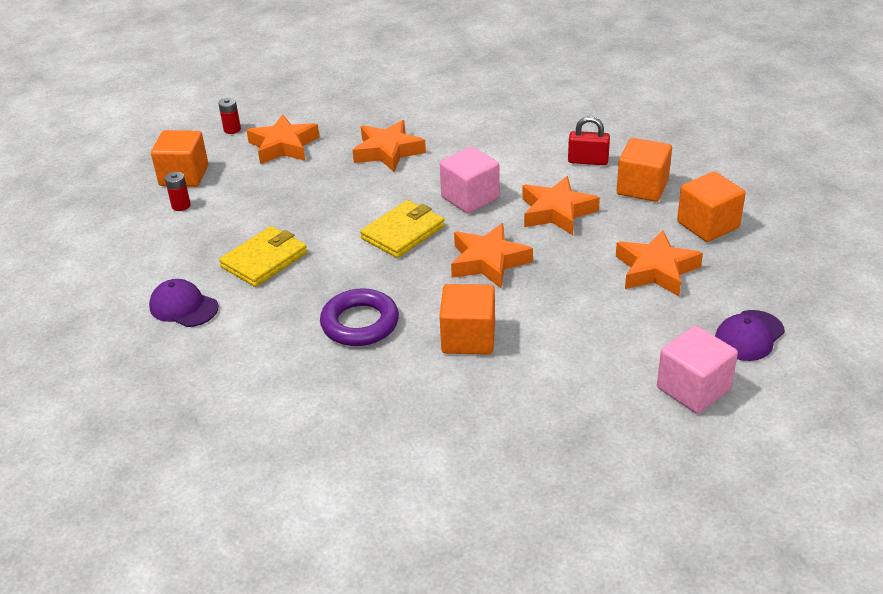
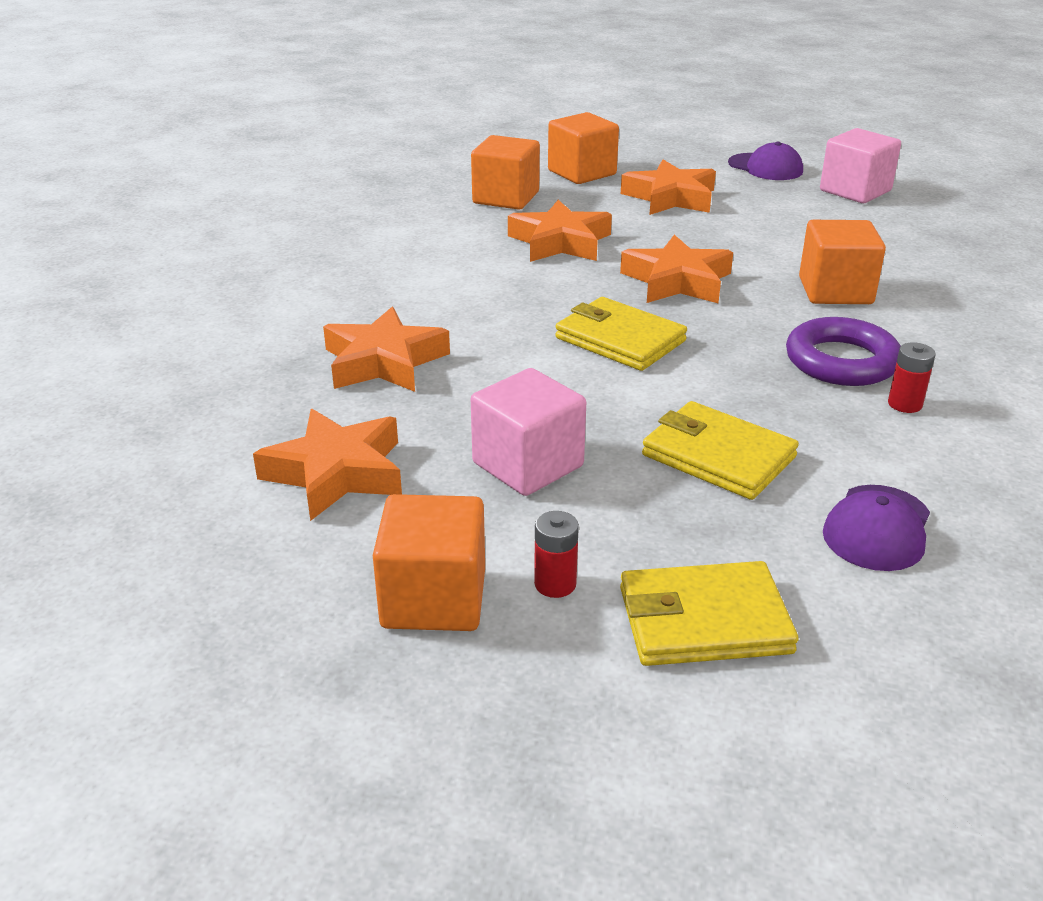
camera: 95 degrees left, 5 degrees down
red battery [218,98,241,134] -> red battery moved to [888,342,936,413]
pink cube [440,147,500,214] -> pink cube moved to [471,368,586,496]
red padlock [568,116,610,165] -> none
none -> yellow wallet [620,561,799,666]

